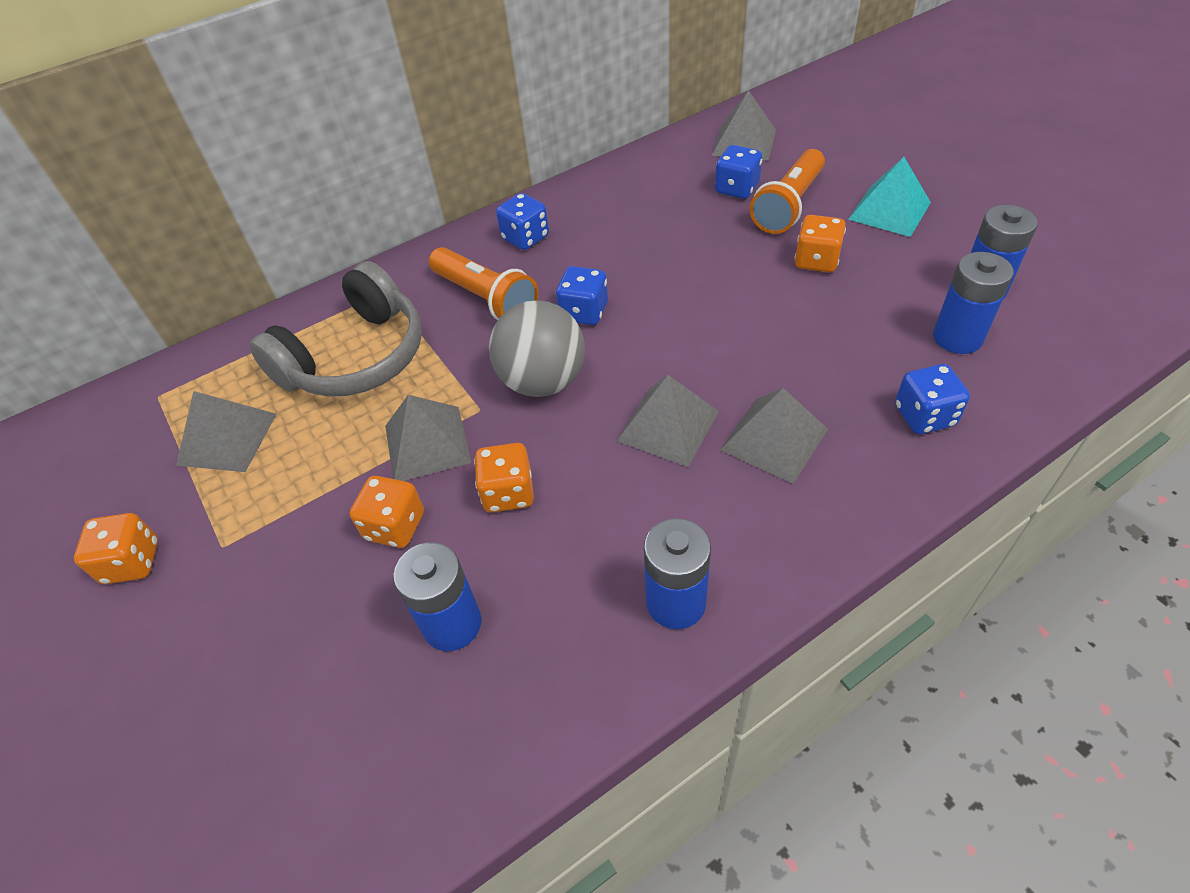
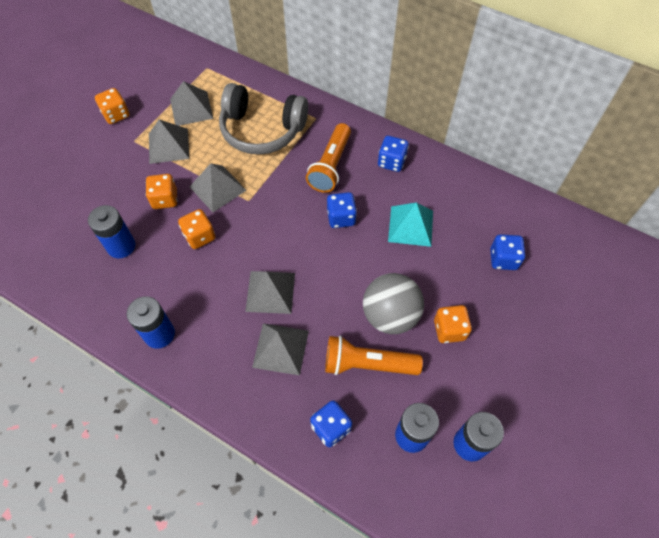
camera: 60 degrees right, 10 degrees up
grey ball [489,300,585,397] -> grey ball moved to [363,273,424,334]
grey pyramid [712,91,776,160] -> grey pyramid moved to [149,120,190,164]
orange flashlight [750,149,825,234] -> orange flashlight moved to [325,335,423,375]
turquoise pyramid [848,157,931,237] -> turquoise pyramid moved to [388,202,433,247]

